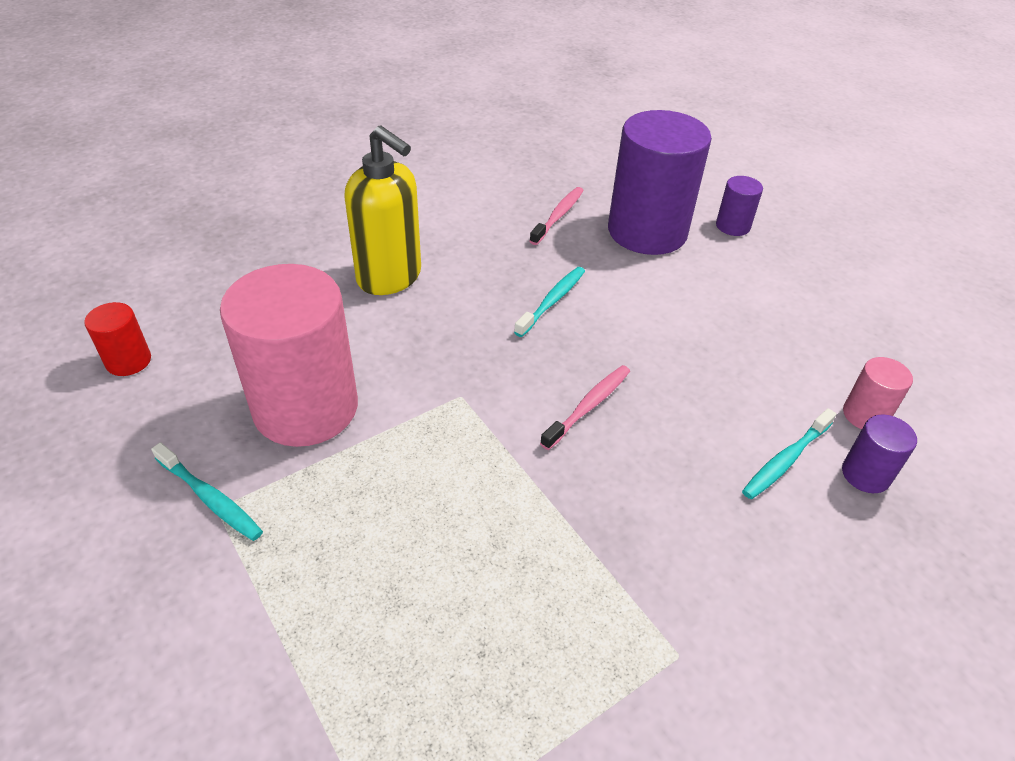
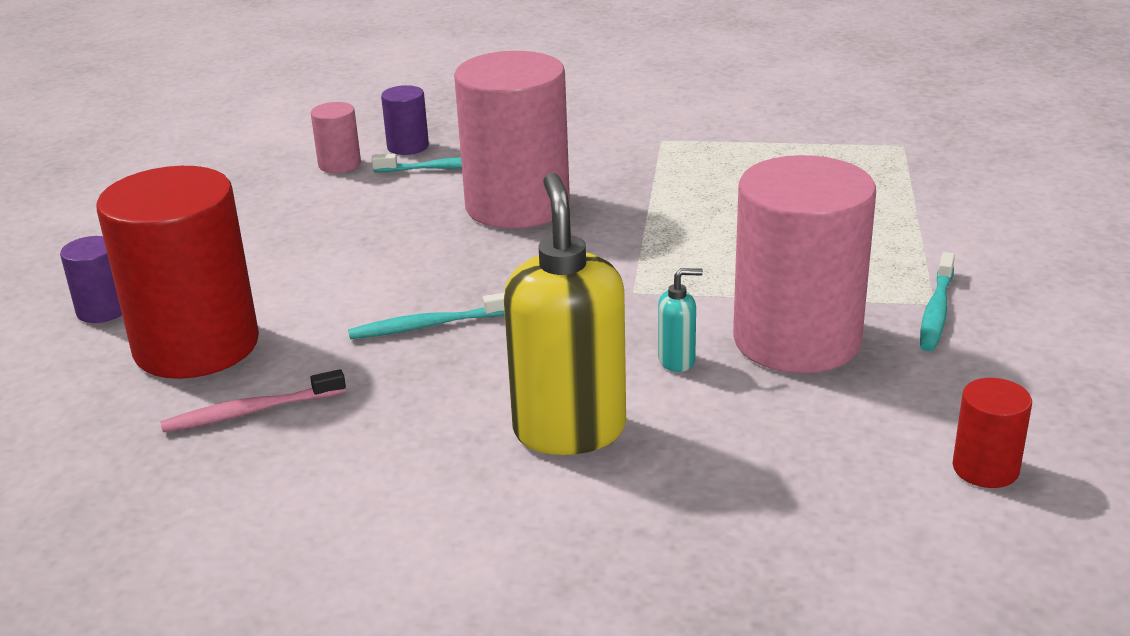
camera: 135 degrees left, 15 degrees down
turquoise toothbrush [151,442,263,541] -> turquoise toothbrush turned 150 degrees counterclockwise [920,252,955,351]
pink toothbrush [540,365,630,450] -> none
purple cylinder [608,110,712,255] -> red cylinder [96,166,259,379]
none -> pink cylinder [454,51,570,229]
none -> turquoise soap dispenser [658,268,703,372]

